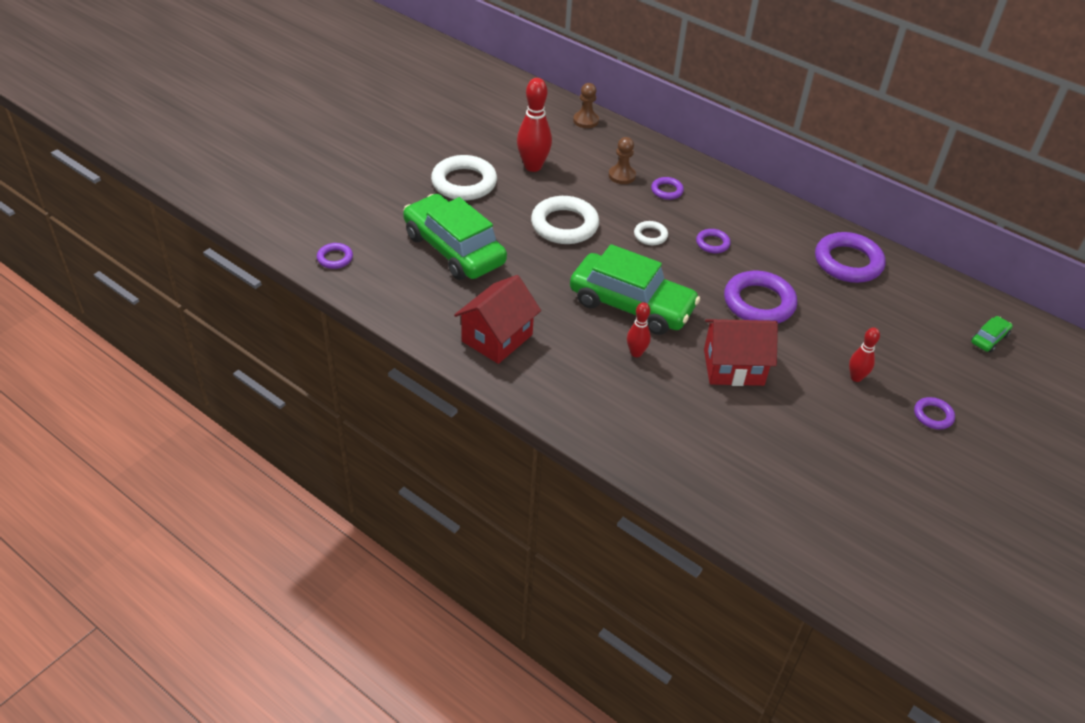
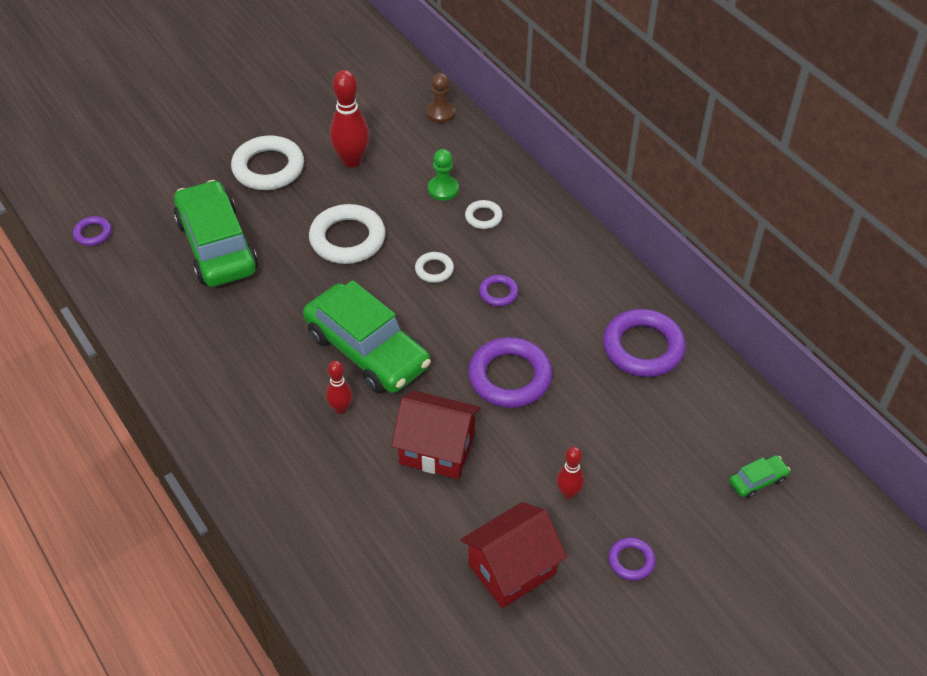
camera: 20 degrees right, 5 degrees up
red house [454,275,541,364] -> red house moved to [460,502,567,608]
brown pawn [609,137,636,184] -> green pawn [428,149,459,201]
purple ring [651,177,684,200] -> white ring [465,200,503,229]

